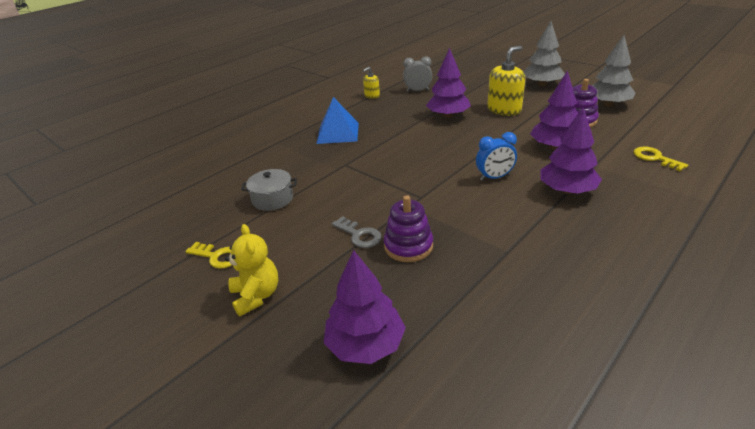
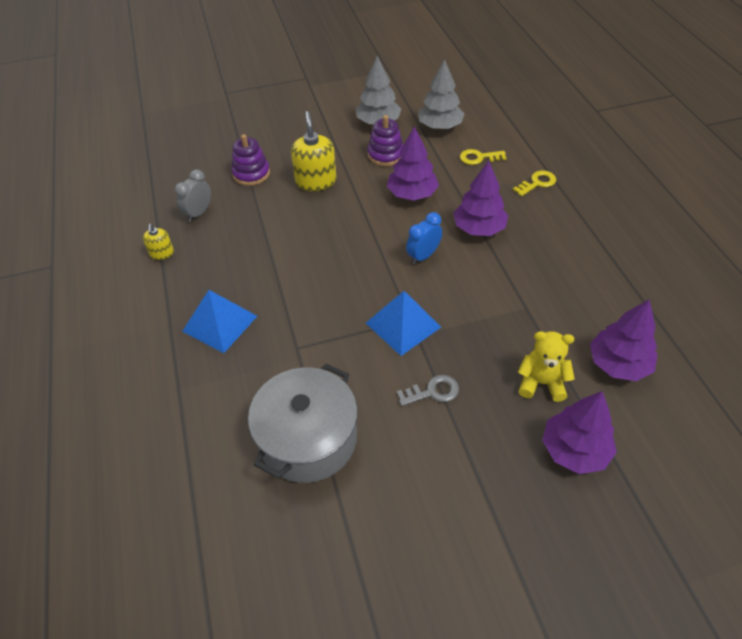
camera: 60 degrees left, 15 degrees up
yellow key [185,242,232,269] -> yellow key moved to [513,170,556,196]
yellow teddy bear [225,224,278,316] -> yellow teddy bear moved to [518,331,575,402]
grey pot [241,169,297,211] -> grey pot [248,364,358,483], size x1.87
purple stacking toy [384,195,433,262] -> purple stacking toy moved to [231,134,270,186]
purple tree [426,48,471,118] -> purple tree moved to [590,299,658,381]
blue clock [476,132,517,181] -> blue clock turned 150 degrees counterclockwise [406,212,442,265]
grey tree [524,21,565,86] -> grey tree moved to [418,59,464,130]
none -> blue pyramid [366,291,441,356]

